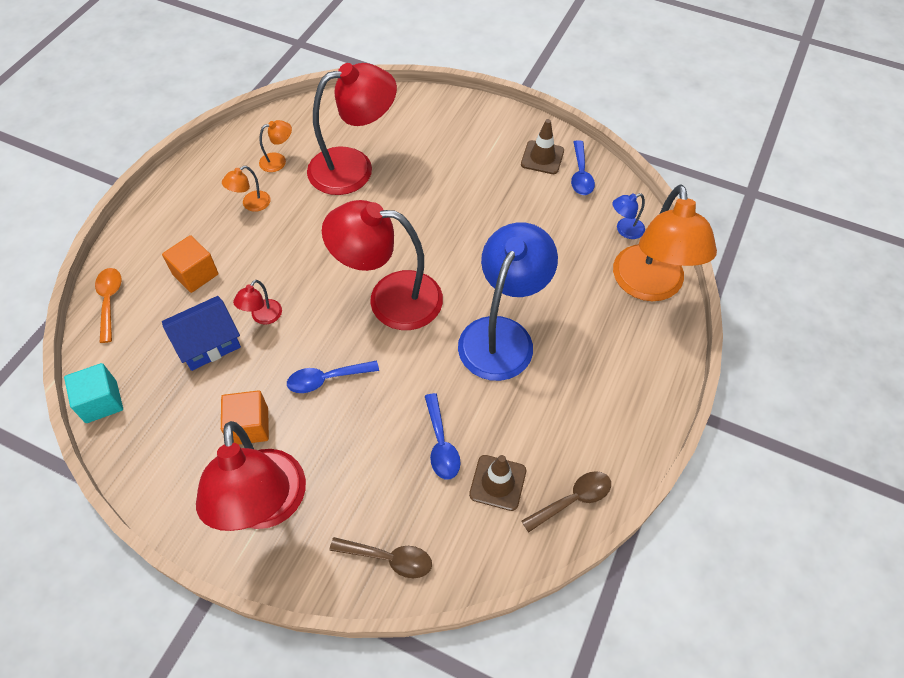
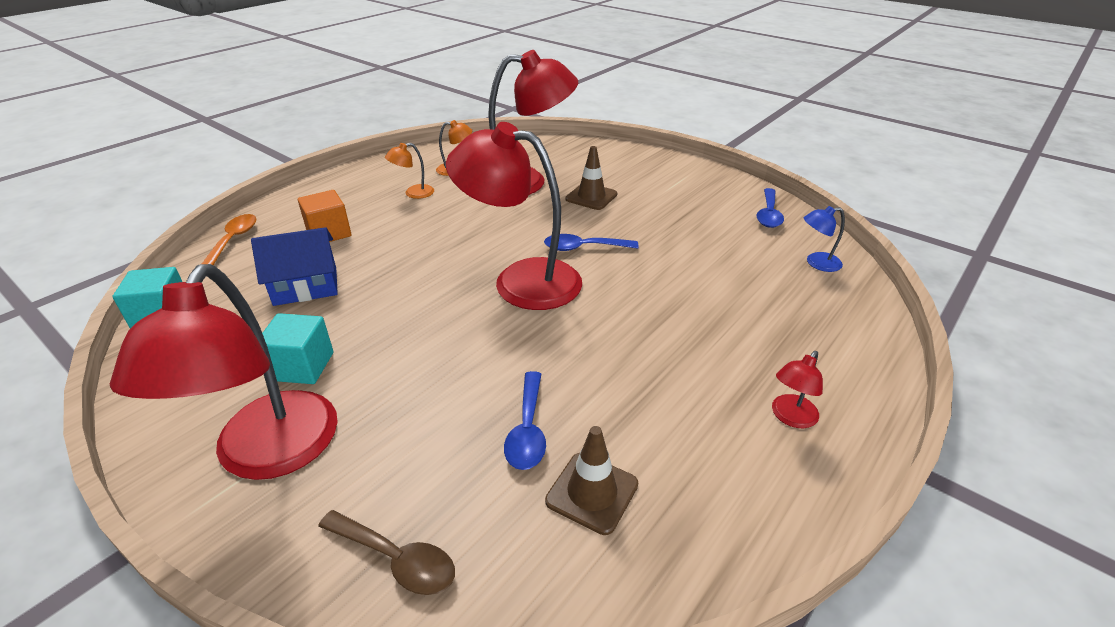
camera: 15 degrees right, 20 degrees down
orange cube [221,390,269,445] -> turquoise cube [262,313,333,384]
red lamp [233,280,282,325] -> red lamp moved to [772,351,823,428]
blue spoon [287,361,379,393] -> blue spoon moved to [544,234,639,251]
blue lamp [458,222,558,381] -> none
brown traffic cone [521,119,564,174] -> brown traffic cone moved to [565,146,617,210]
brown spoon [522,471,611,533] -> none
orange lamp [613,184,717,301] -> none

